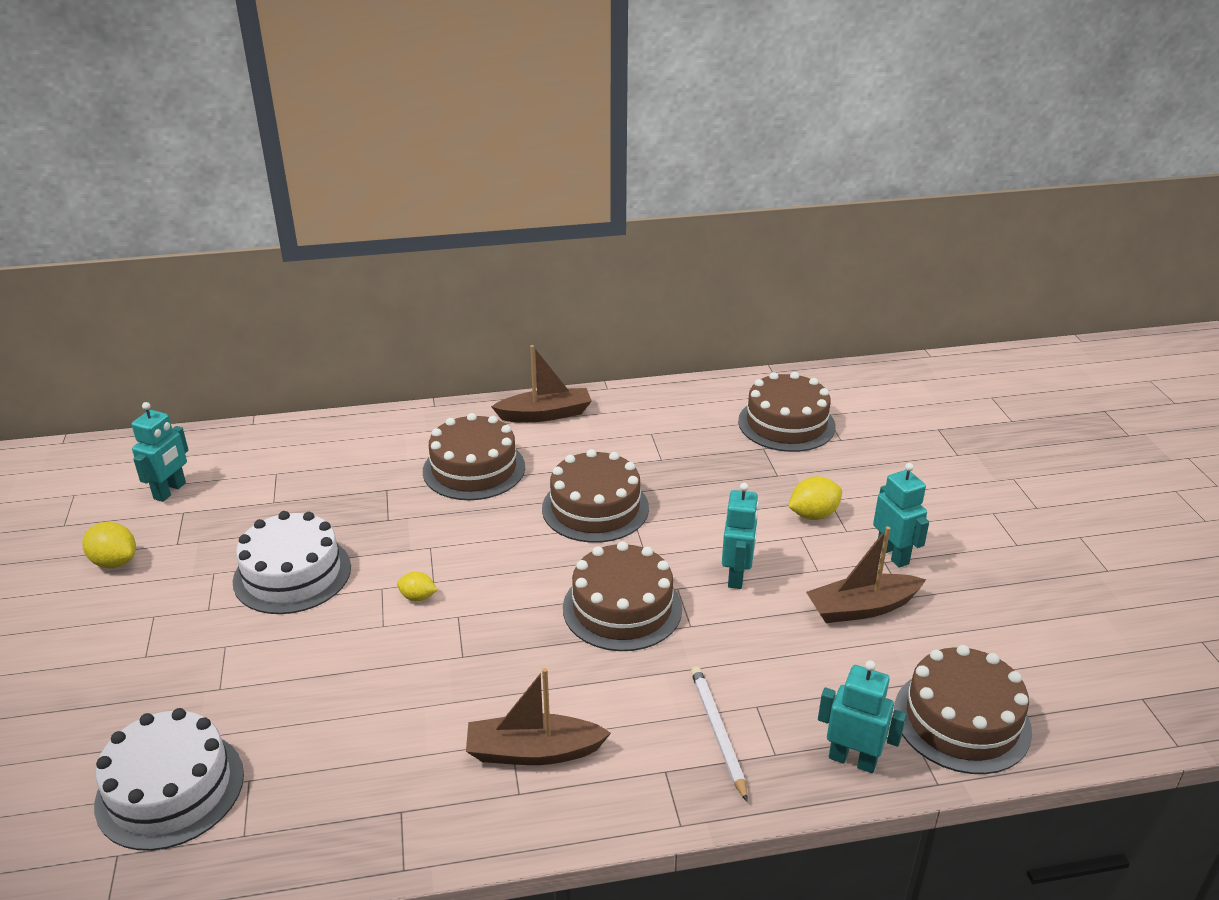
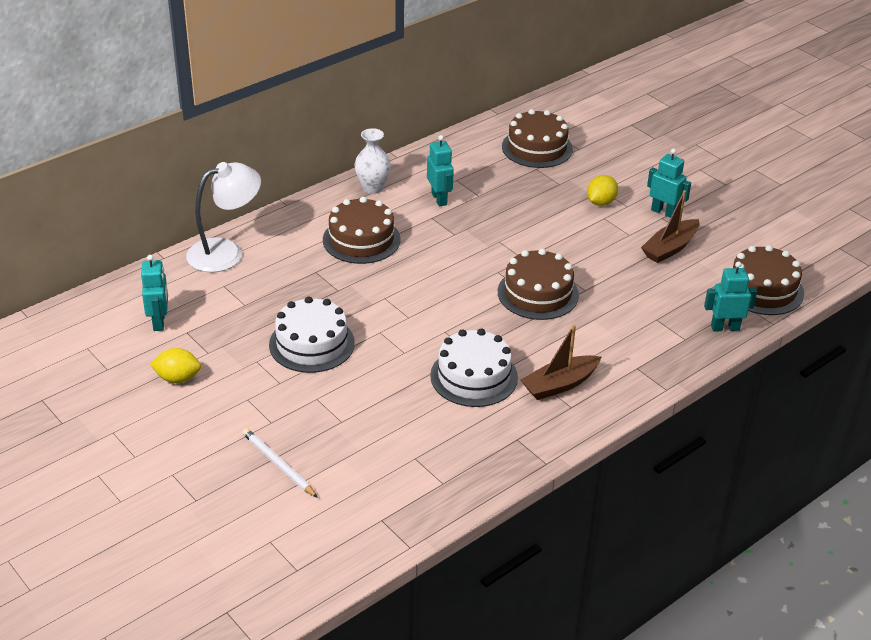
camera: 30 degrees left, 5 degrees up
white cake [94,708,244,851] -> white cake moved to [430,329,518,407]
yellow lemon [397,572,437,601] -> none
brown boat [491,345,592,422] -> white vase [355,128,391,194]
brown cake [542,449,649,543] -> none
white pencil [691,666,748,802] -> white pencil moved to [242,428,318,498]
turquoise robot [722,483,759,589] -> turquoise robot moved to [427,135,454,206]
none -> white lamp [186,162,261,272]

